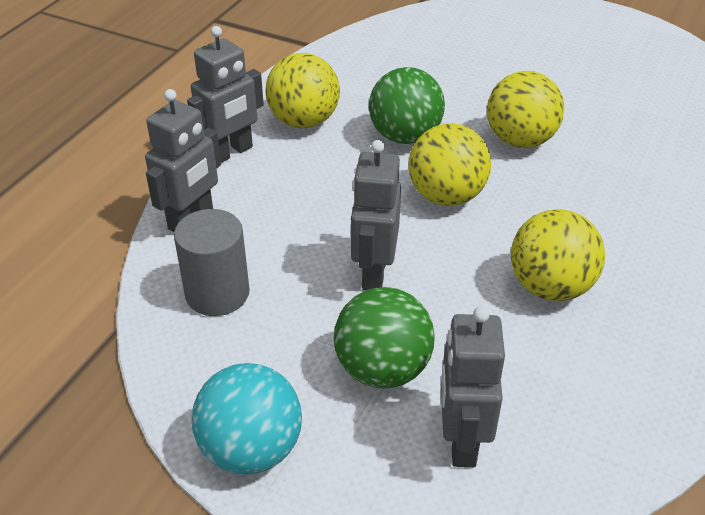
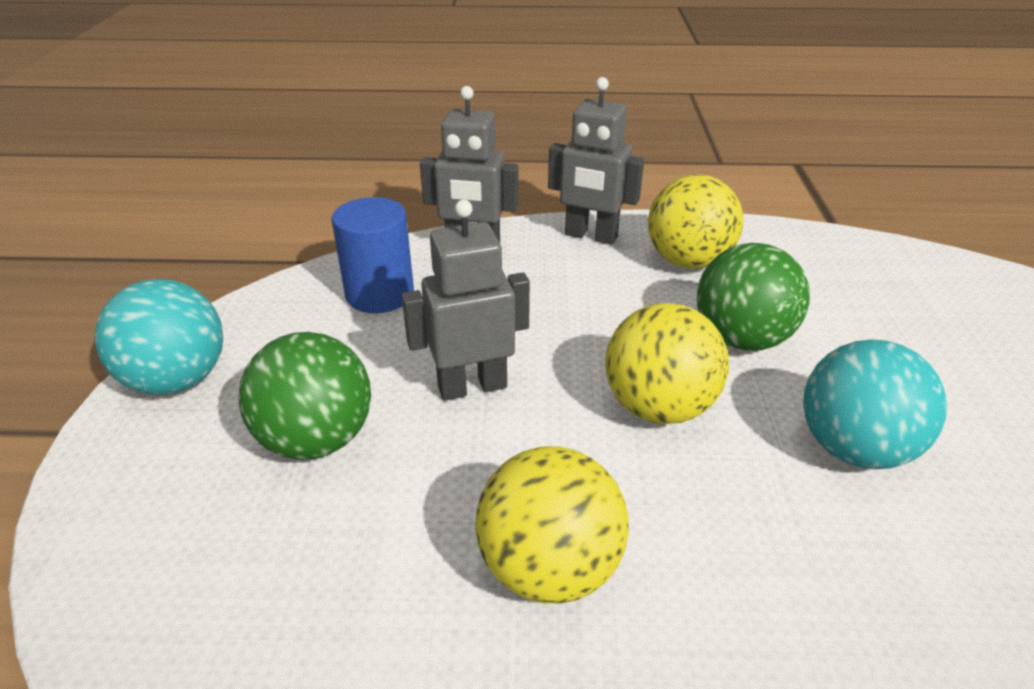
camera: 65 degrees right, 5 degrees down
grey cylinder [174,209,250,316] -> blue cylinder [332,197,414,313]
grey robot [441,306,505,467] -> none
yellow ball [487,71,565,148] -> turquoise ball [803,339,947,469]

